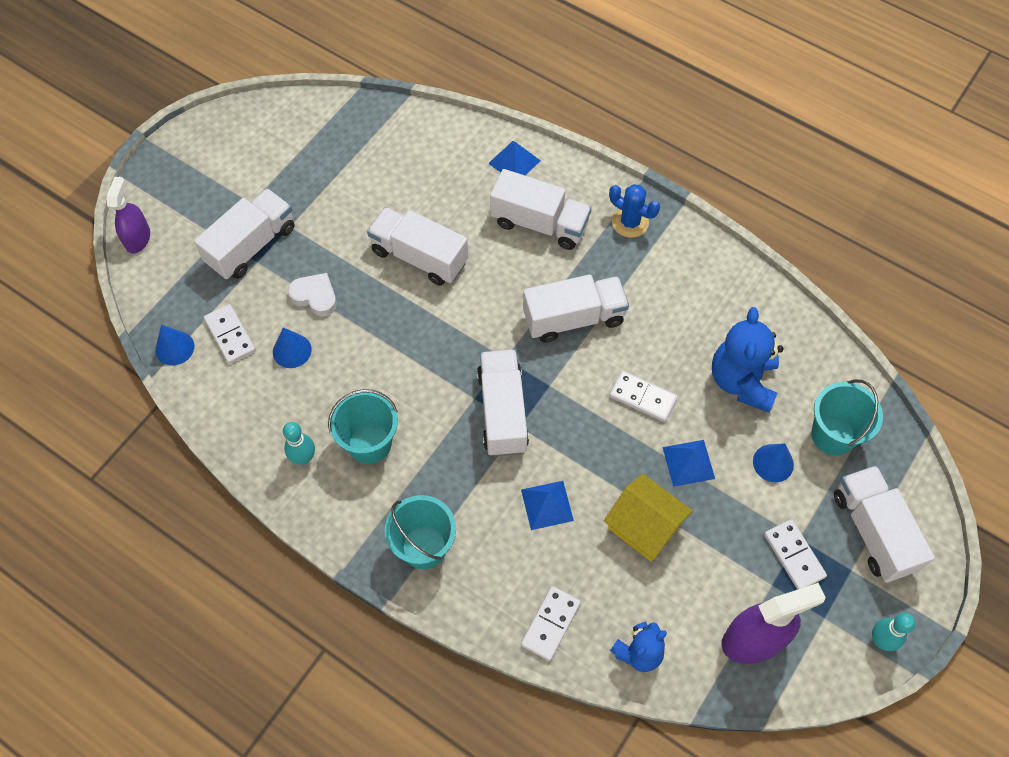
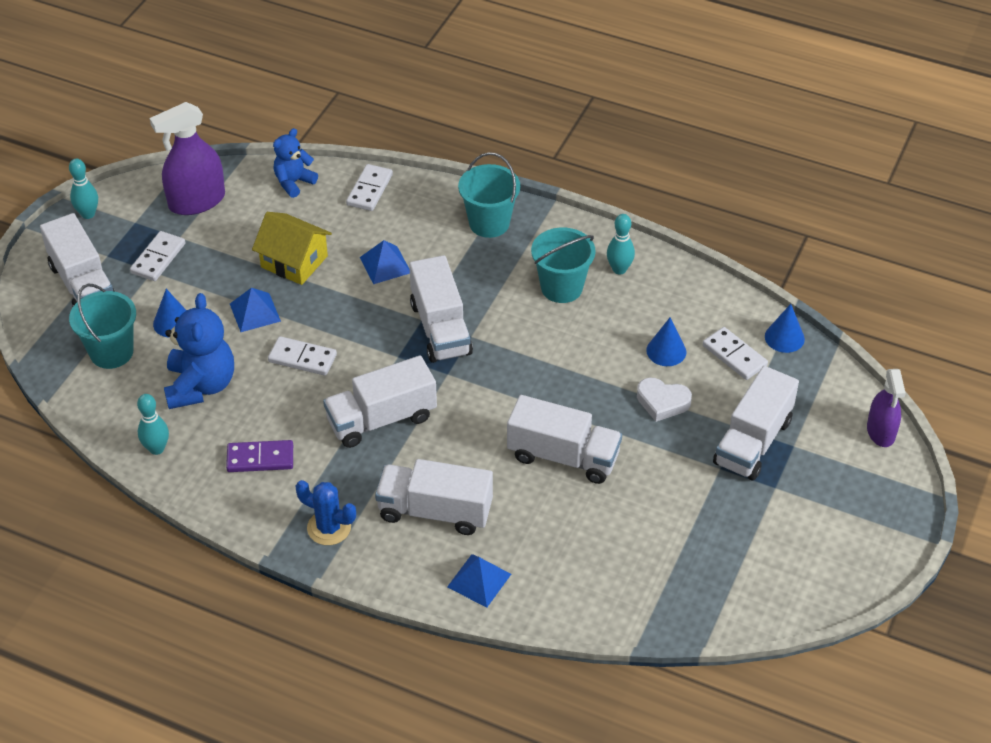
camera: 170 degrees right, 15 degrees down
white domino [764,519,827,590] -> white domino turned 60 degrees clockwise [130,231,185,281]
none -> turquoise bowling pin [137,394,169,455]
none -> purple domino [226,440,293,472]

